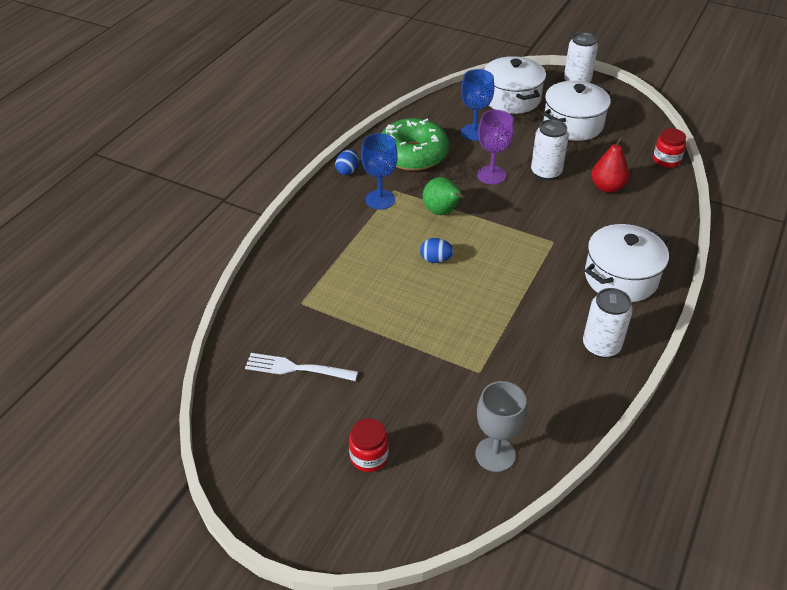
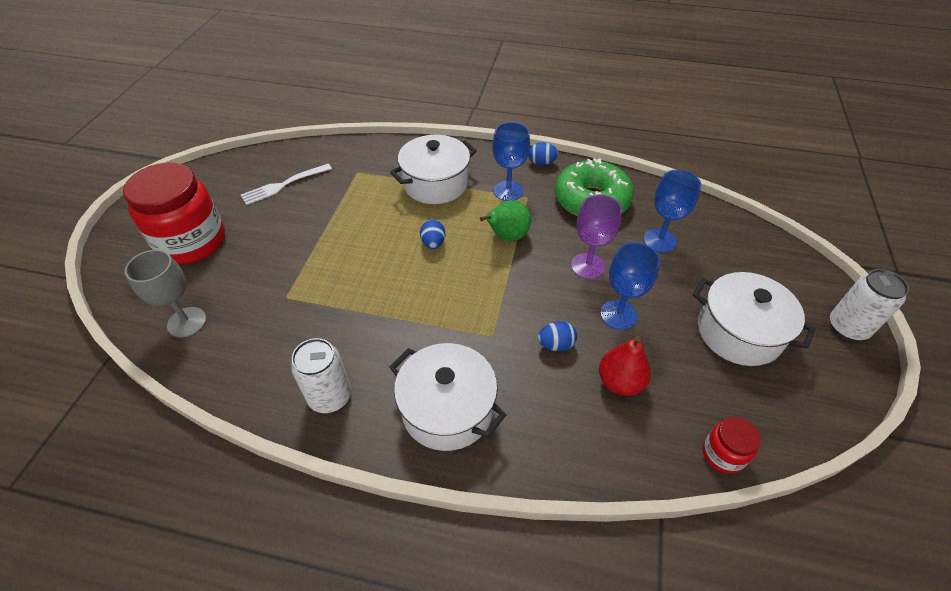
camera: 75 degrees right, 5 degrees up
white fork [245,353,358,381] -> white fork turned 120 degrees counterclockwise [241,164,332,205]
red jar [349,418,389,472] -> red jar [123,162,225,264], size x2.17
white pot [484,56,546,114] -> white pot moved to [390,135,477,204]
white can [531,119,569,180] -> blue goblet [600,242,660,330]
none -> blue egg [538,321,577,351]

